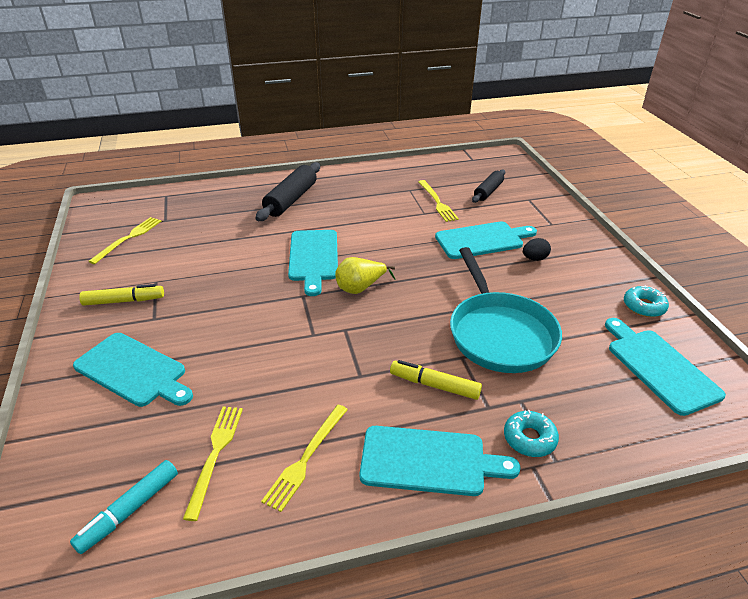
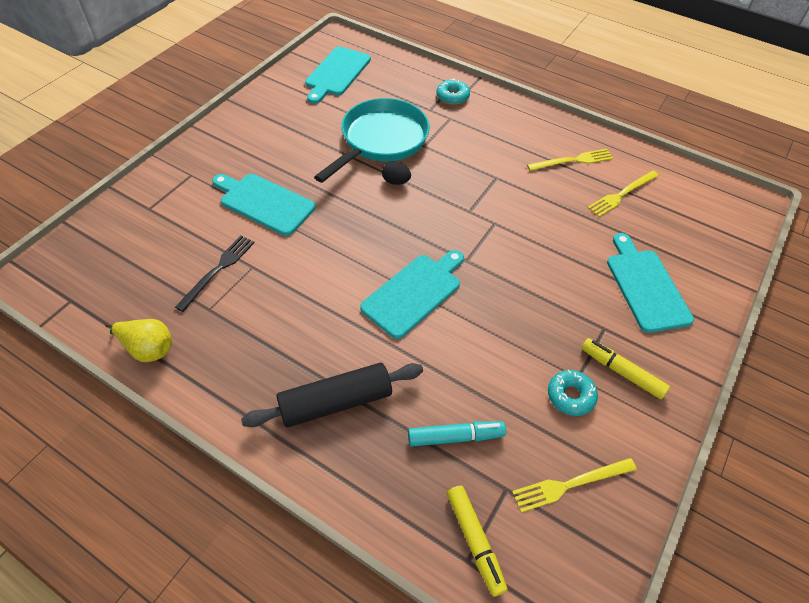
camera: 135 degrees left, 15 degrees up
turquoise marker [70,460,178,554] -> turquoise marker moved to [408,421,506,447]
yellow pear [335,257,396,294] -> yellow pear moved to [105,319,172,362]
turquoise cutting board [359,426,521,496] -> none
yellow marker [390,360,482,400] -> yellow marker moved to [447,486,508,597]
yellow fork [418,180,459,222] -> black fork [175,236,255,312]
black rolling pin [472,169,505,203] -> none
black egg [523,238,551,261] -> black egg moved to [382,161,411,185]
turquoise donut [624,285,669,317] -> turquoise donut moved to [548,370,598,416]

